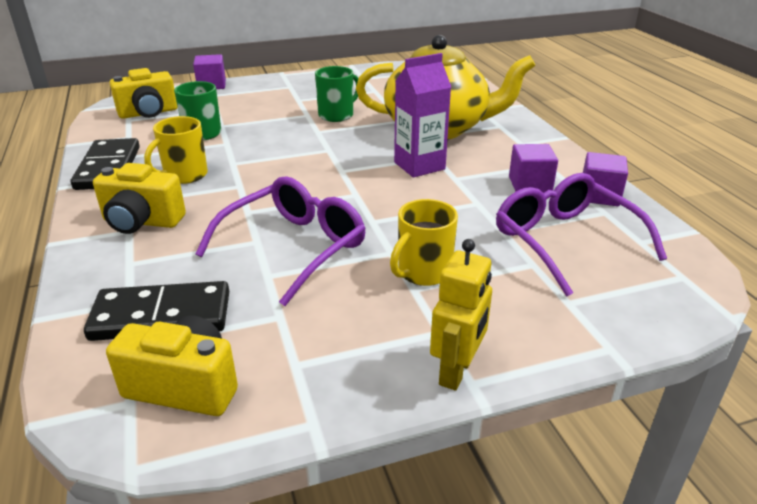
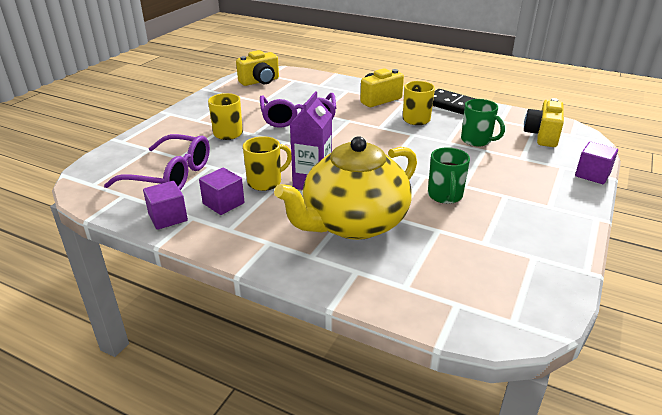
camera: 135 degrees right, 0 degrees up
black domino [84,281,229,341] -> none
yellow robot [430,239,492,391] -> none
none -> yellow mug [243,136,292,191]

